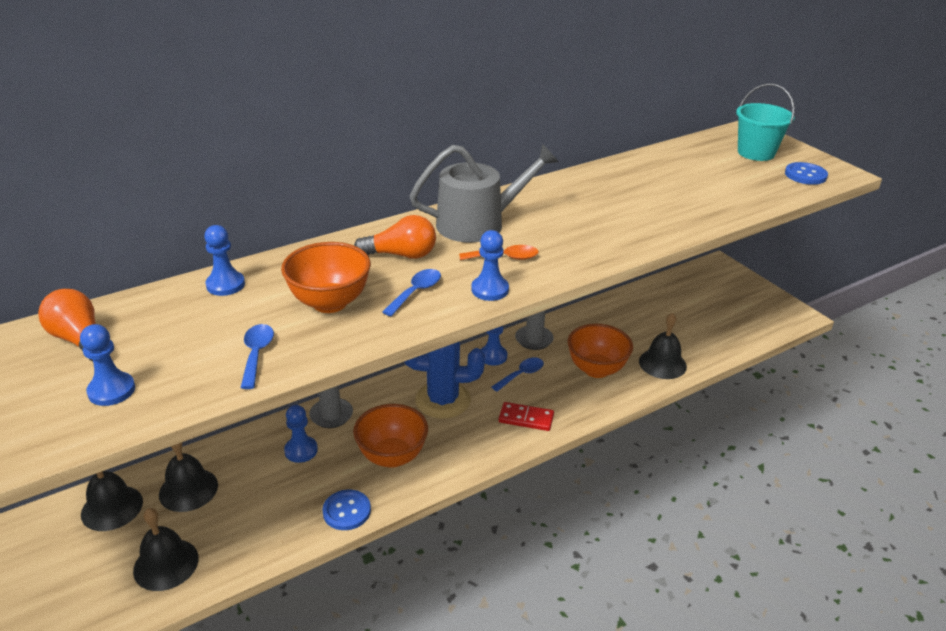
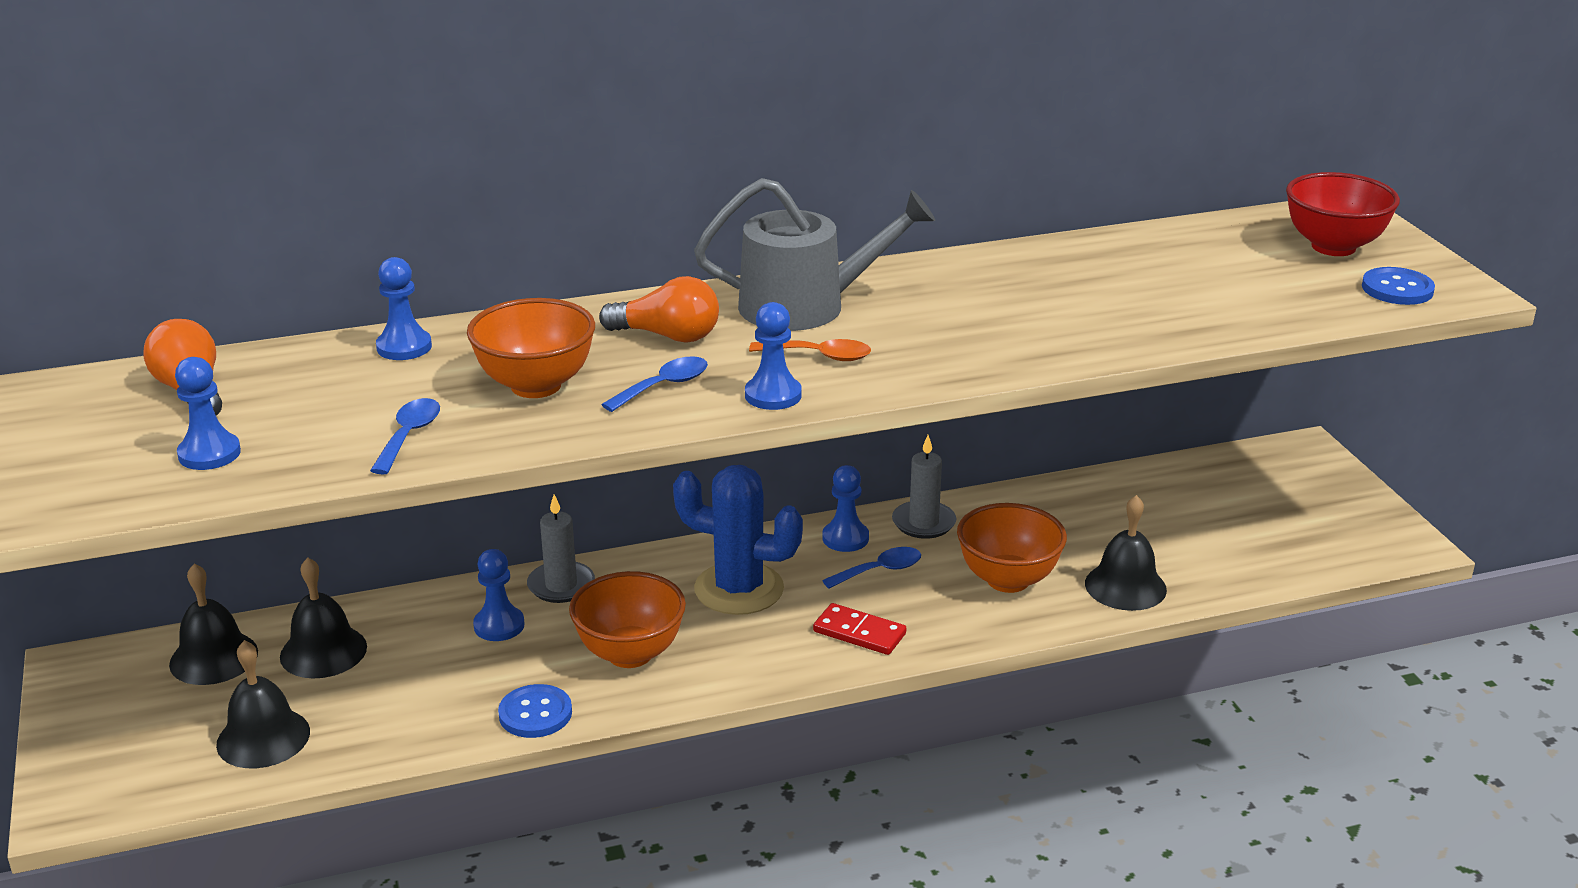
camera: 15 degrees right, 5 degrees down
turquoise bucket [736,83,795,161] -> red bowl [1286,172,1400,256]

